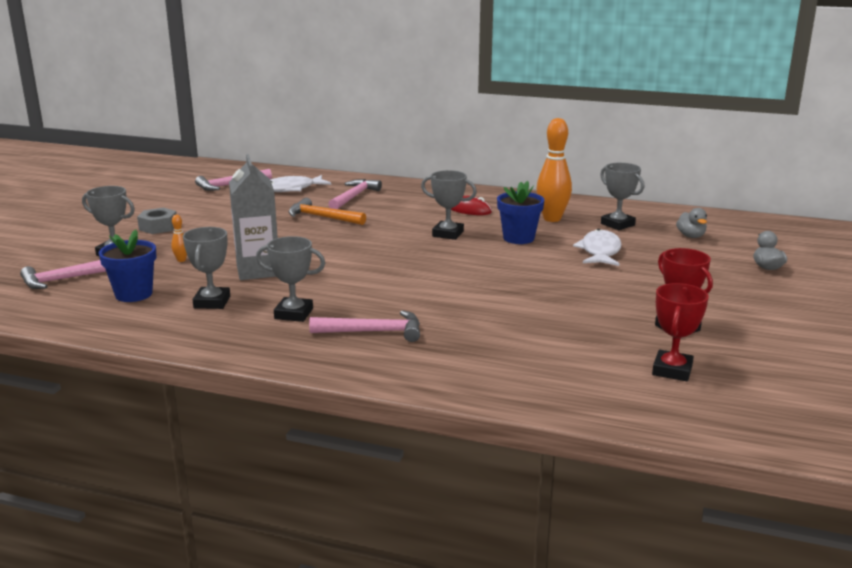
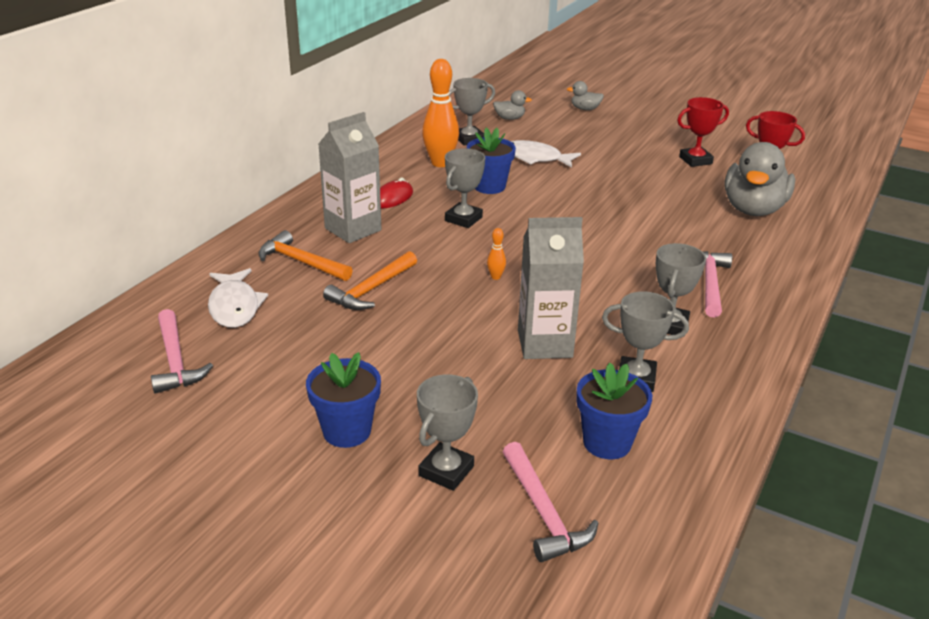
camera: 80 degrees left, 10 degrees up
grey nut [137,208,177,234] -> blue flower pot [306,352,381,448]
orange bowling pin [171,215,187,262] -> orange bowling pin moved to [487,228,506,280]
pink hammer [328,179,382,209] -> orange hammer [258,230,352,281]
none -> grey carton [318,112,382,243]
none -> grey duck [724,142,795,216]

